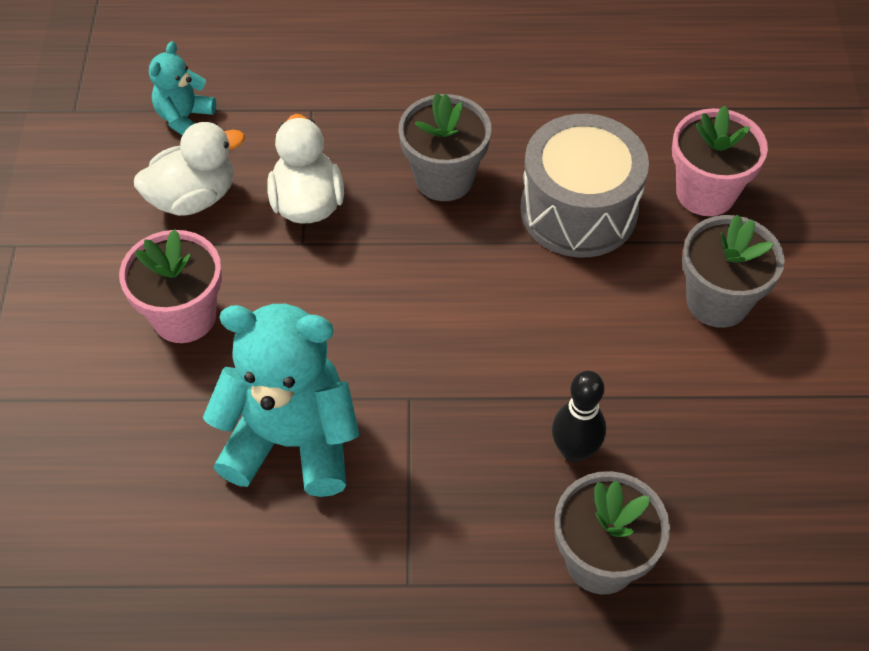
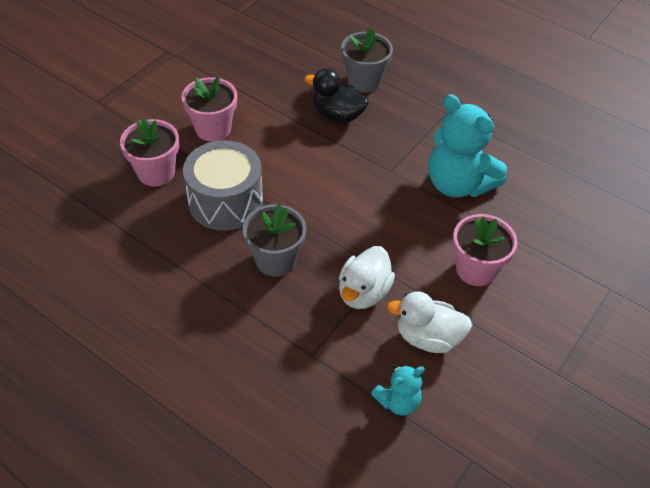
camera: 145 degrees left, 5 degrees down
black bowling pin [552,371,606,462] -> black duck [304,68,369,123]
grey flower pot [682,215,785,328] -> pink flower pot [182,76,237,142]

